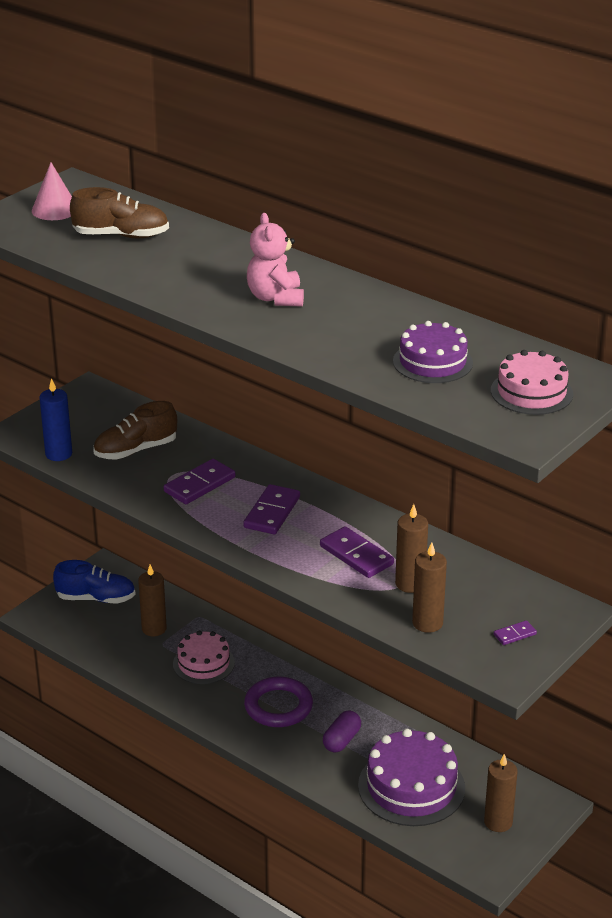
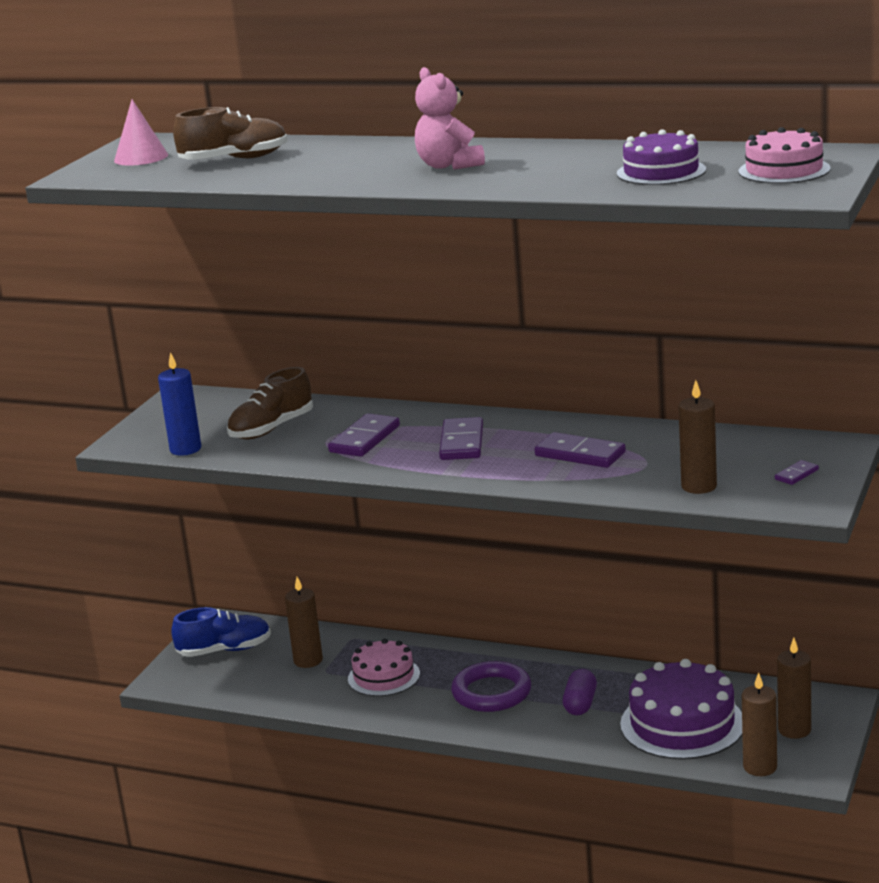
camera: 15 degrees left, 10 degrees down
brown candle [395,504,428,593] -> brown candle moved to [742,672,777,776]

